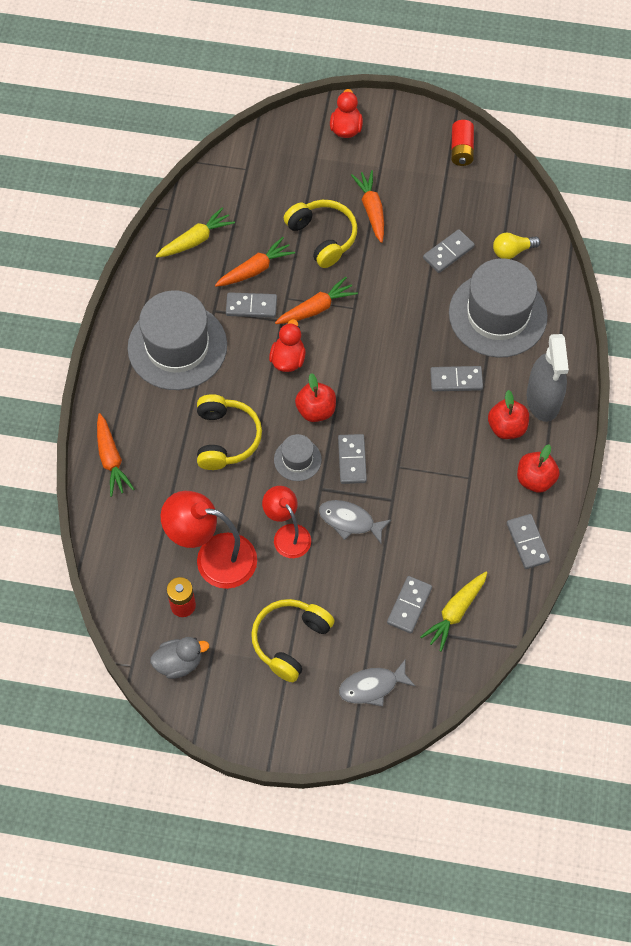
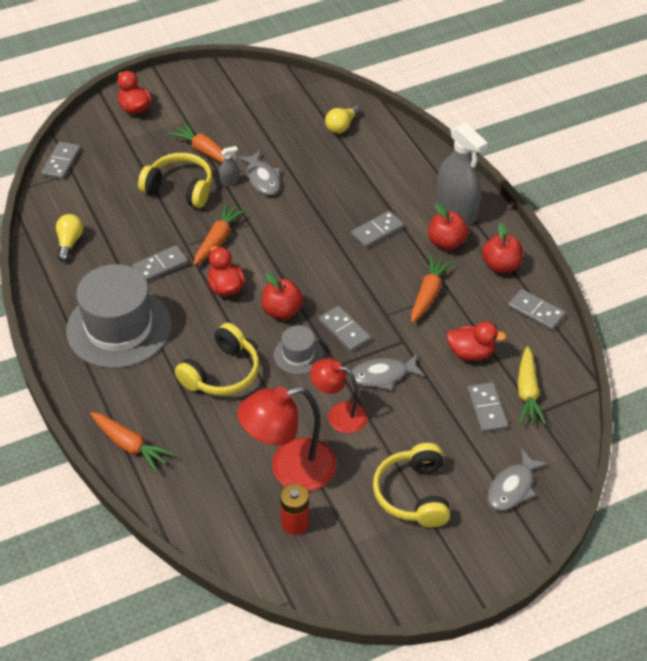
camera: 35 degrees left, 15 degrees down
grey duck [150,637,209,679] -> none
yellow carrot [156,207,235,258] -> yellow light bulb [56,214,83,262]
yellow headphones [197,394,262,470] -> yellow headphones turned 75 degrees clockwise [175,323,259,396]
orange carrot [215,237,295,287] -> orange carrot moved to [411,255,454,323]
grey domino [423,229,475,273] -> grey domino moved to [41,142,81,180]
grey hat [449,258,548,358] -> none
red battery [451,120,474,166] -> none
none -> grey spray bottle [219,146,239,186]
none -> grey fish [237,150,281,195]
none -> red duck [446,321,507,361]

